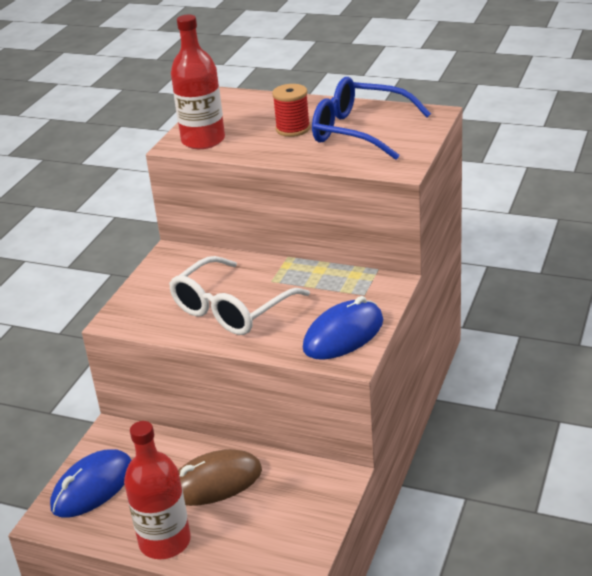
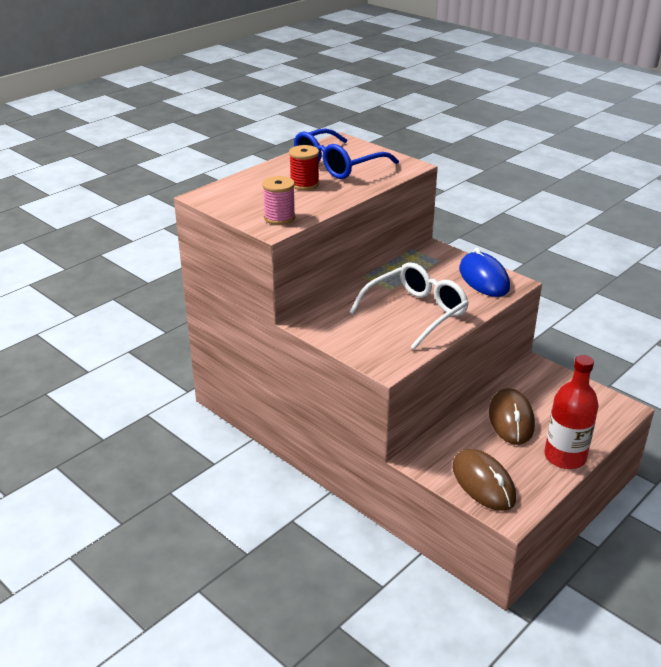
camera: 70 degrees left, 0 degrees up
blue mouse [50,449,131,518] -> brown mouse [453,449,516,511]
white glasses [169,256,310,335] -> white glasses turned 105 degrees counterclockwise [350,262,469,349]
red bottle [171,15,225,149] -> pink spool [262,176,295,225]

